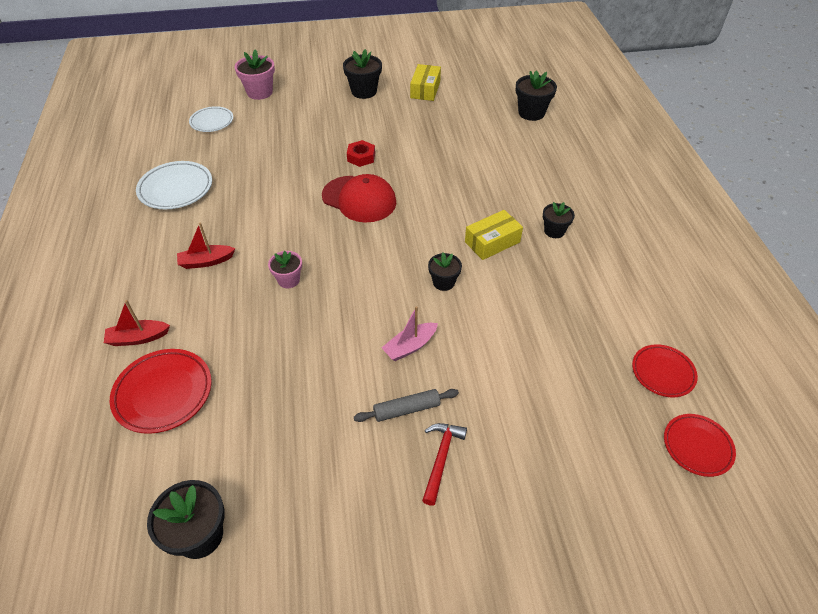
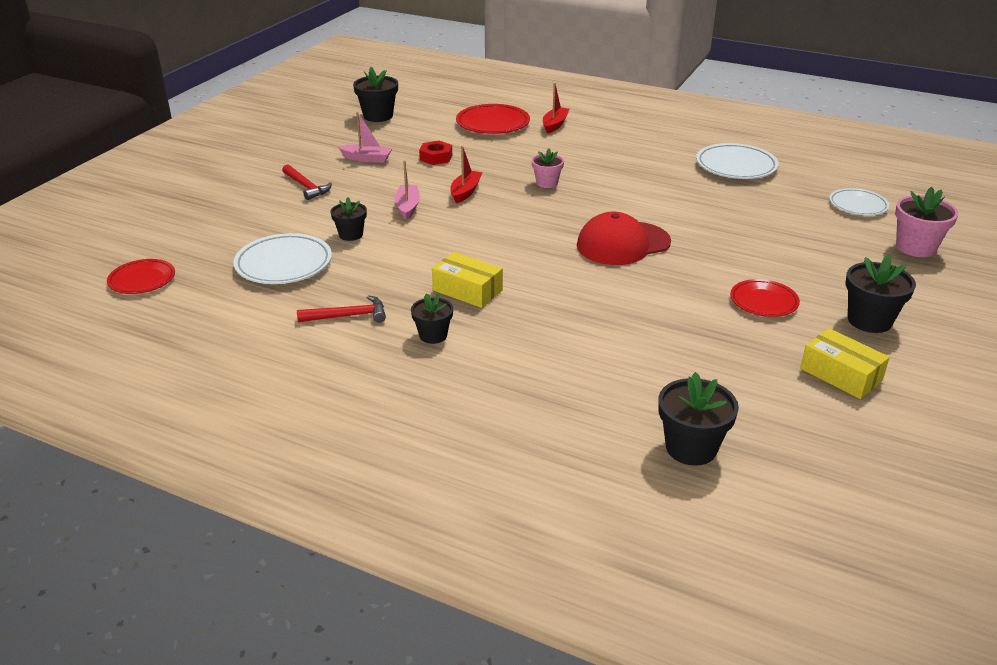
camera: 125 degrees right, 15 degrees down
red boat [177,222,235,269] -> red boat moved to [450,146,483,203]
red nut [347,140,375,167] -> red nut moved to [419,141,452,165]
grey rolling pin [354,389,459,422] -> none
black flower pot [428,253,462,291] -> black flower pot moved to [330,197,367,241]
yellow box [465,210,523,260] -> yellow box turned 60 degrees counterclockwise [432,252,503,308]
red plate [632,344,698,397] -> red plate moved to [730,279,800,317]
none -> white plate [233,233,332,284]
none -> red hammer [297,295,386,323]
none -> pink boat [338,112,392,163]

